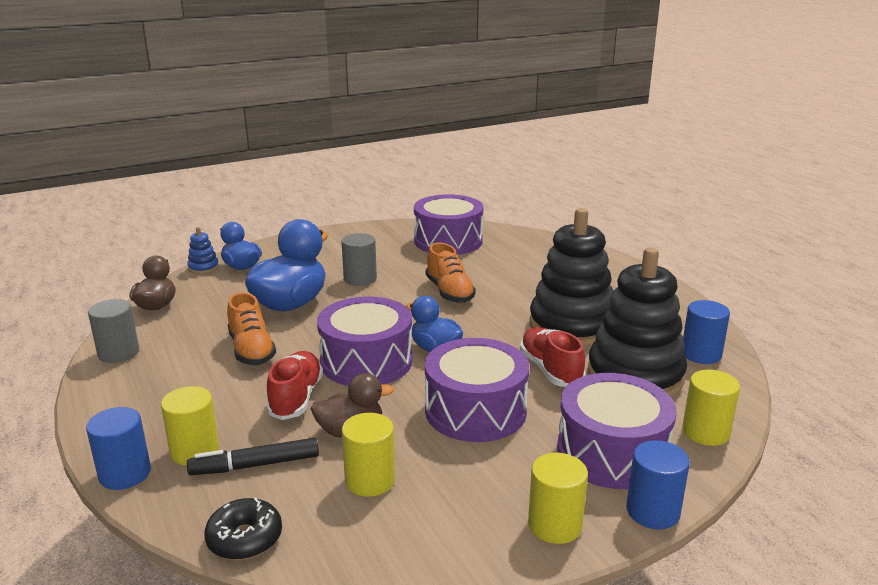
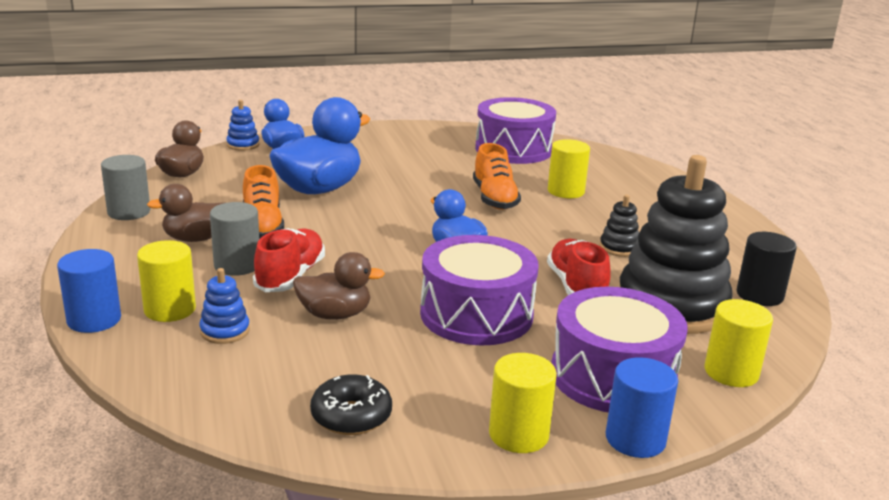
camera: 10 degrees right, 0 degrees up
black marker [187,438,319,475] -> blue stacking toy [199,268,250,344]
black donut [204,497,282,560] -> black donut moved to [310,375,392,435]
purple drum [317,296,413,386] -> none
grey cylinder [341,233,377,286] -> grey cylinder moved to [210,202,259,276]
yellow cylinder [342,413,395,497] -> yellow cylinder moved to [548,139,590,198]
black stacking toy [529,208,613,346] -> black stacking toy [600,195,639,257], size x0.40
blue cylinder [683,300,730,364] -> black cylinder [737,232,797,306]
none -> brown duck [147,184,226,242]

